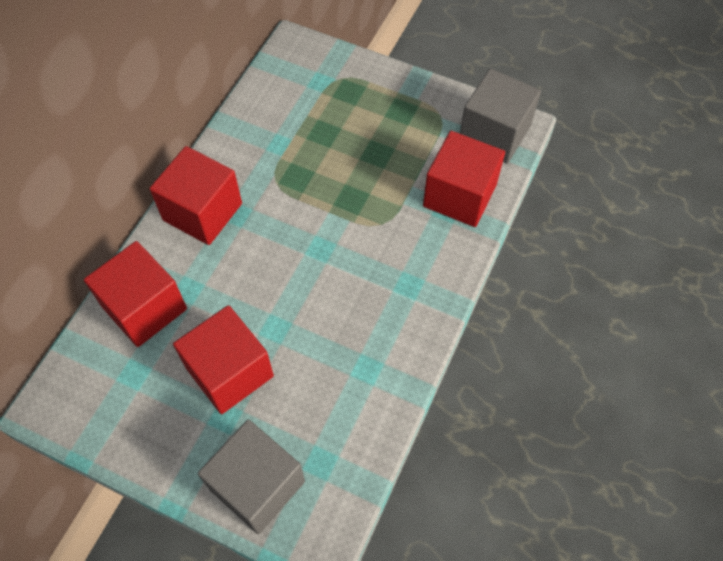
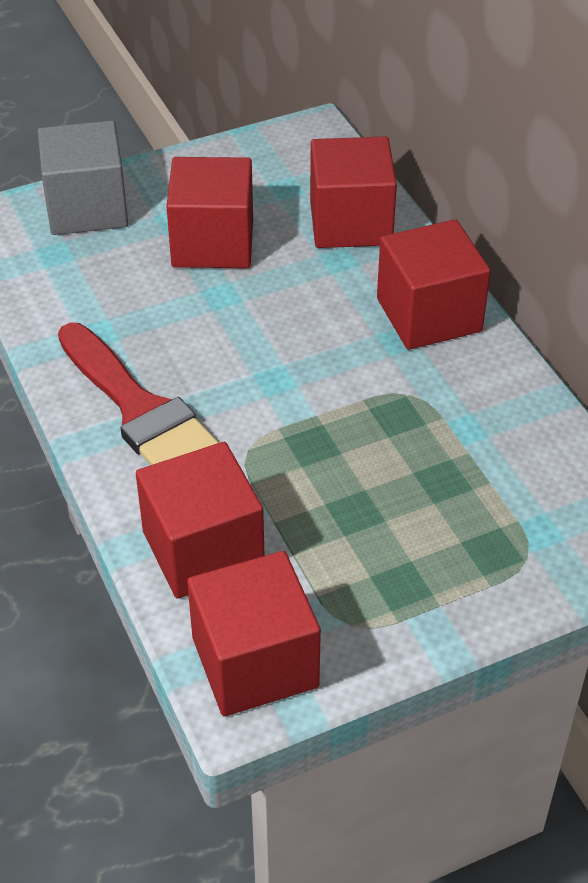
camera: 130 degrees right, 15 degrees down
grey cube [460,69,541,163] -> red cube [187,551,321,716]
none -> red brush [58,323,219,465]

